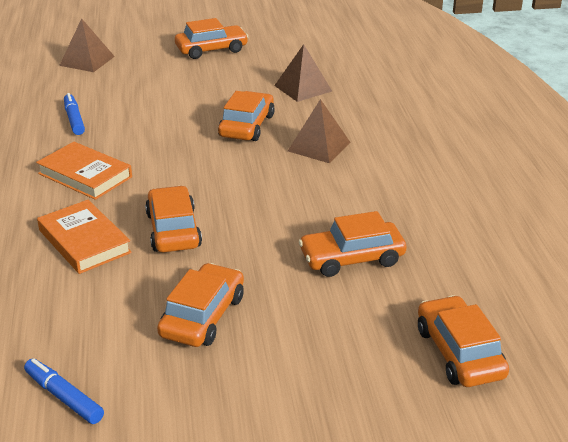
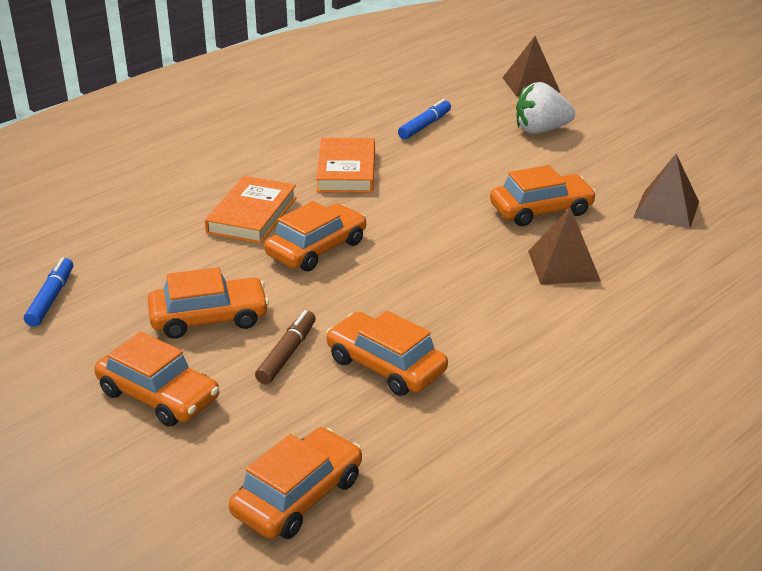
camera: 55 degrees right, 0 degrees up
orange car [175,18,248,59] -> orange car moved to [94,332,219,427]
none -> brown marker [255,310,316,384]
none -> white strawberry [516,82,575,134]

